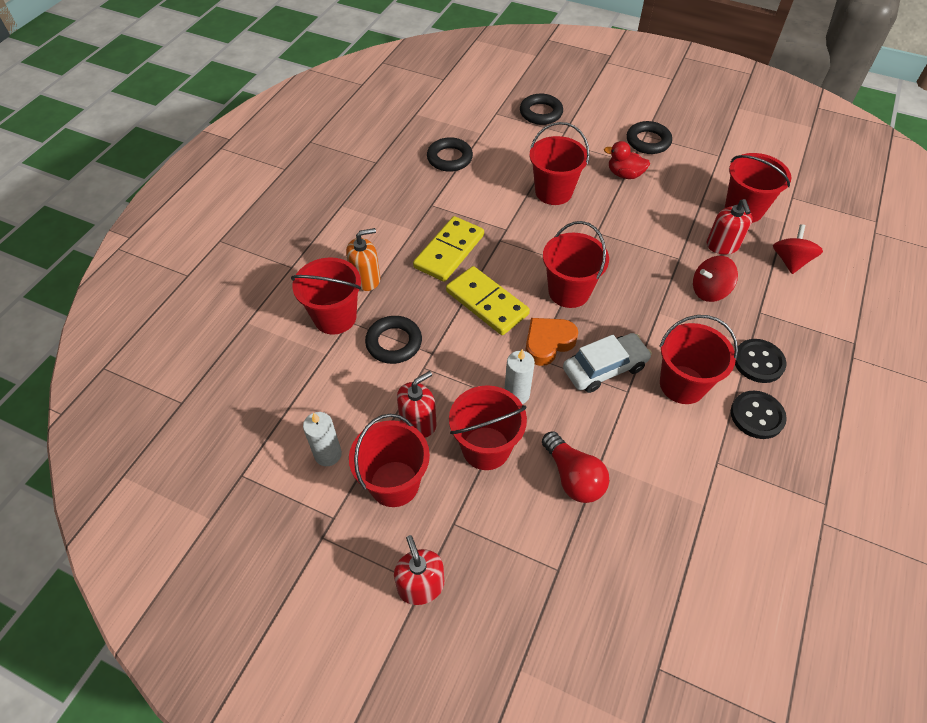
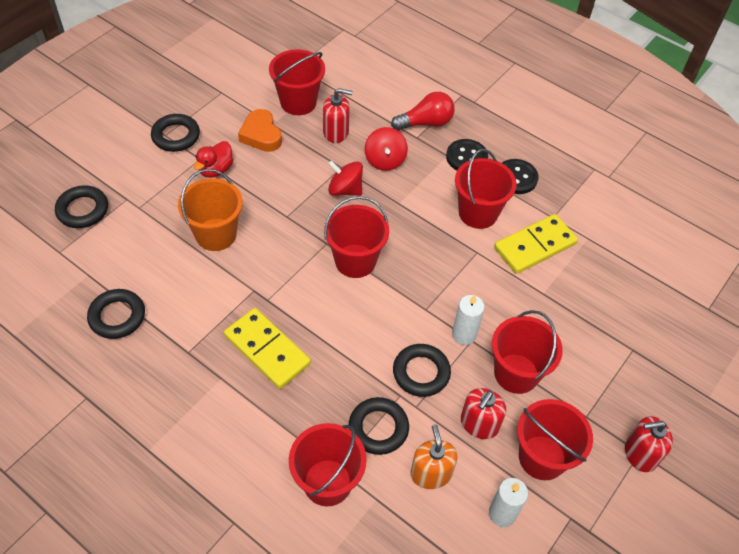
camera: 80 degrees left, 0 degrees up
orange soap dispenser [346,228,380,291] -> orange soap dispenser moved to [411,424,458,489]
red soap dispenser [397,371,436,438] -> red soap dispenser turned 120 degrees counterclockwise [461,388,506,439]
yellow domino [446,266,530,335] -> yellow domino moved to [494,214,578,274]
orange heart [525,318,578,366] -> orange heart moved to [238,109,282,152]
red bucket [530,122,590,205] -> orange bucket [178,169,243,251]
red light bulb [542,431,609,503] -> red light bulb moved to [391,92,455,131]
white car [563,333,652,393] -> none
red spinning top [773,224,823,274] -> red spinning top moved to [328,160,363,196]
none -> black ring [393,344,451,397]

